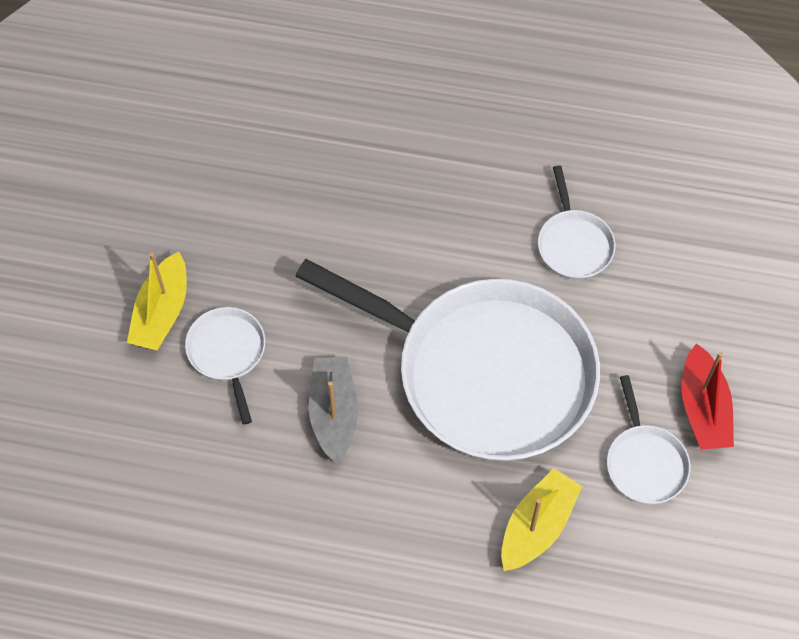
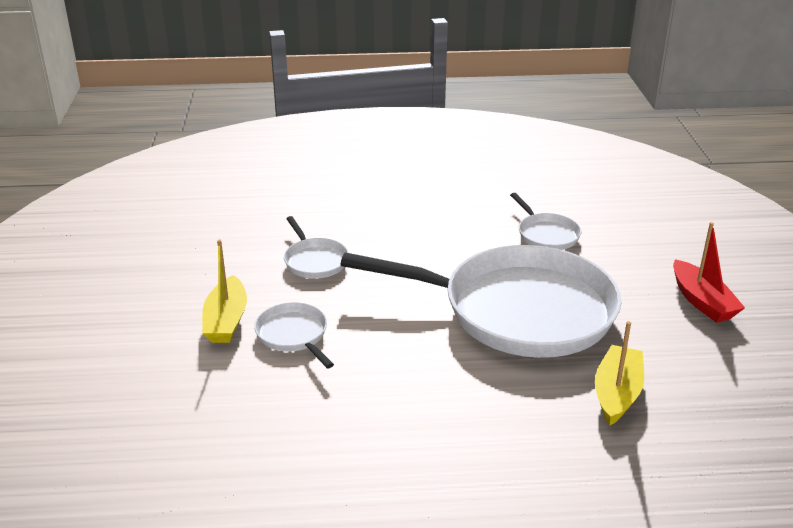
camera: 15 degrees left, 30 degrees down
grey boat [309,356,358,464] -> none
white pan [607,375,691,504] -> white pan moved to [284,216,349,279]

